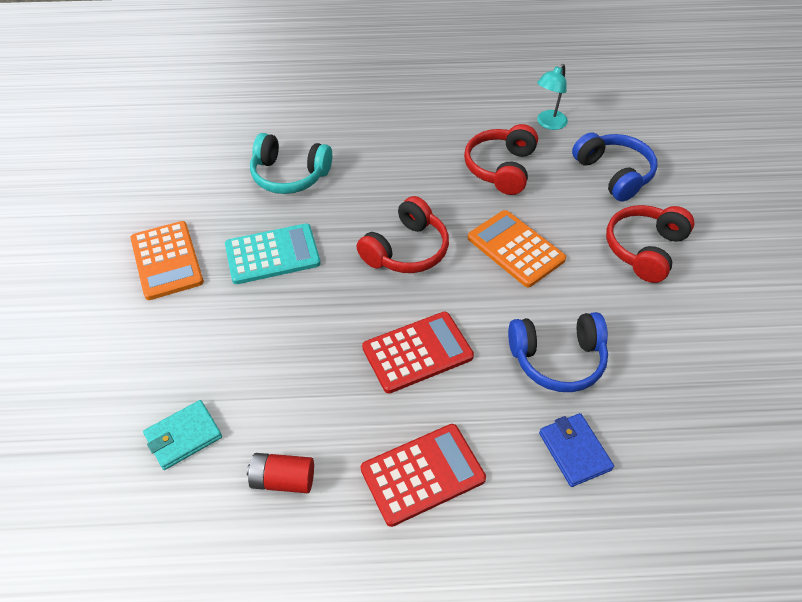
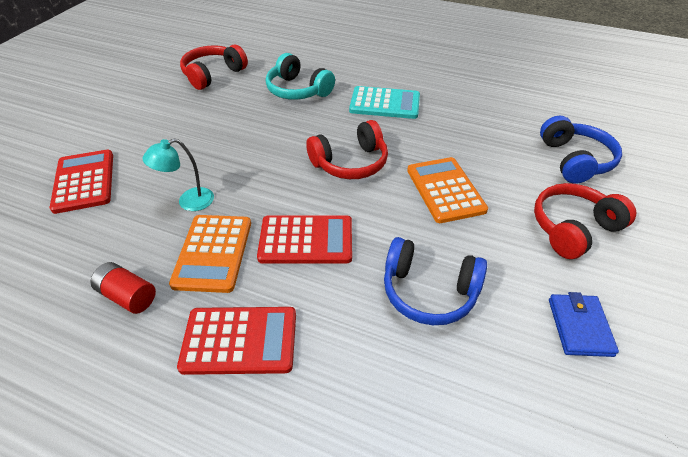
camera: 25 degrees right, 5 degrees down
orange calculator [131,221,204,300] -> orange calculator moved to [169,215,251,293]
turquoise wallet [143,400,222,470] -> none
turquoise calculator [225,223,321,284] -> turquoise calculator moved to [349,86,420,119]
red headphones [464,124,538,195] -> red headphones moved to [180,45,248,90]
turquoise lamp [537,64,568,130] -> turquoise lamp moved to [142,138,214,211]
blue wallet [539,413,614,487] -> blue wallet moved to [549,292,619,357]
none -> red calculator [50,150,113,214]

